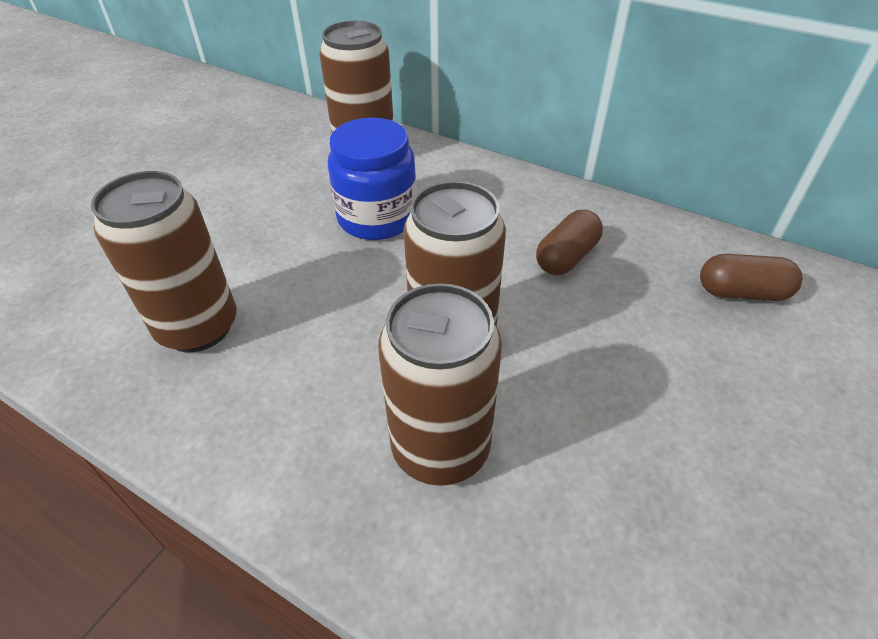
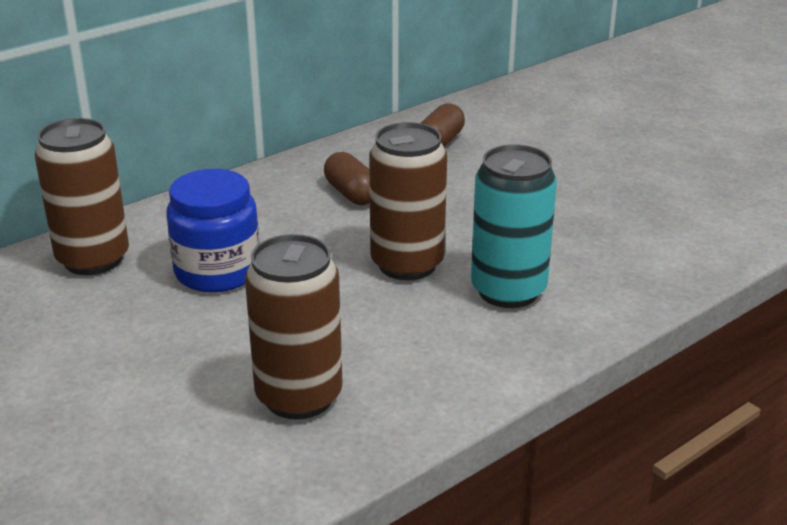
camera: 70 degrees left, 15 degrees down
brown can [378,283,502,486] -> turquoise can [471,144,557,308]

